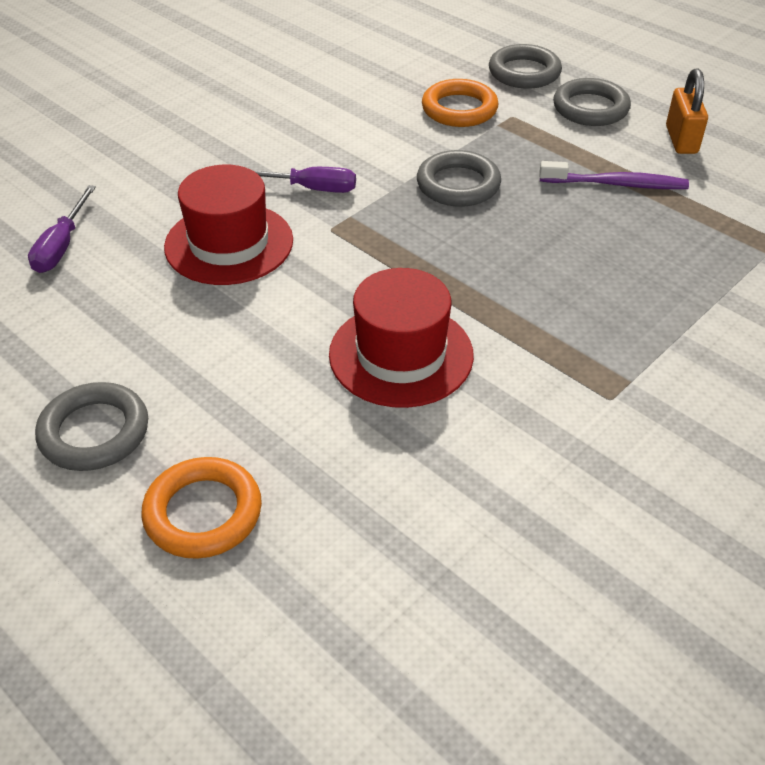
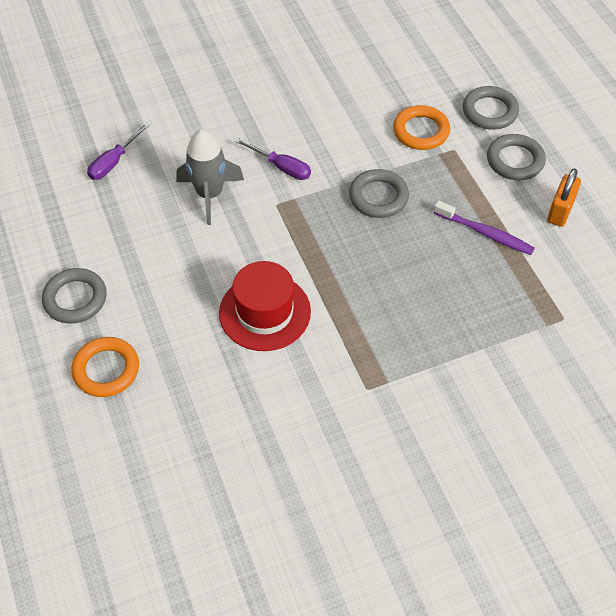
camera: 25 degrees right, 10 degrees up
red hat [164,165,293,285] -> grey rocket [177,129,244,225]

